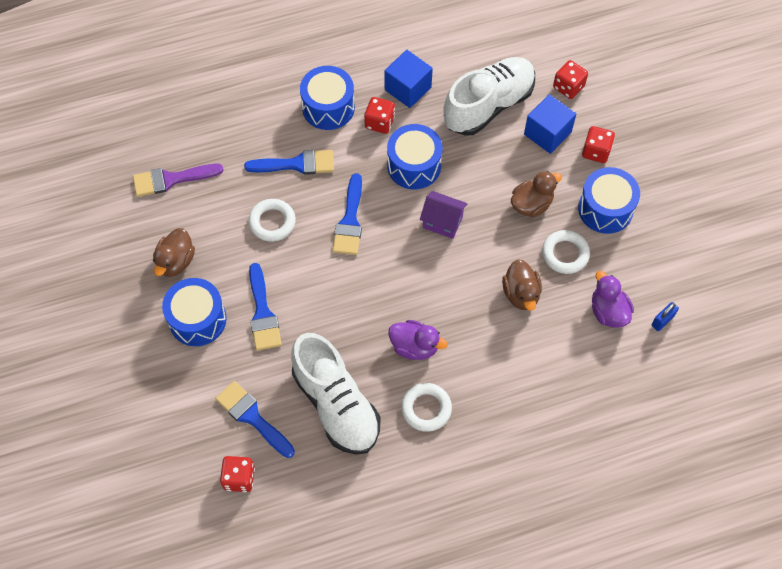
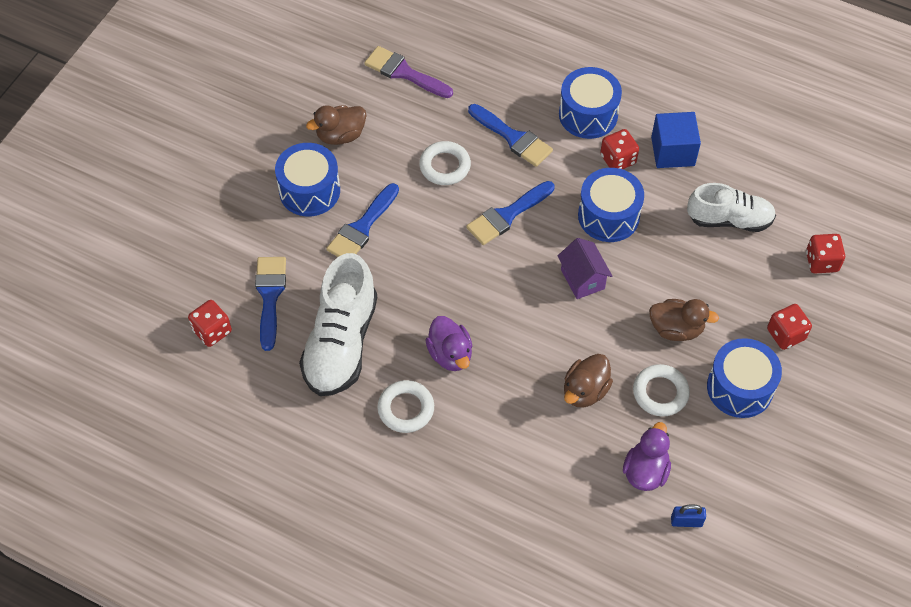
camera: 45 degrees right, 5 degrees down
white shoe [444,57,535,136] -> white shoe [687,183,776,232], size x0.67
blue cube [524,94,576,154] -> none

